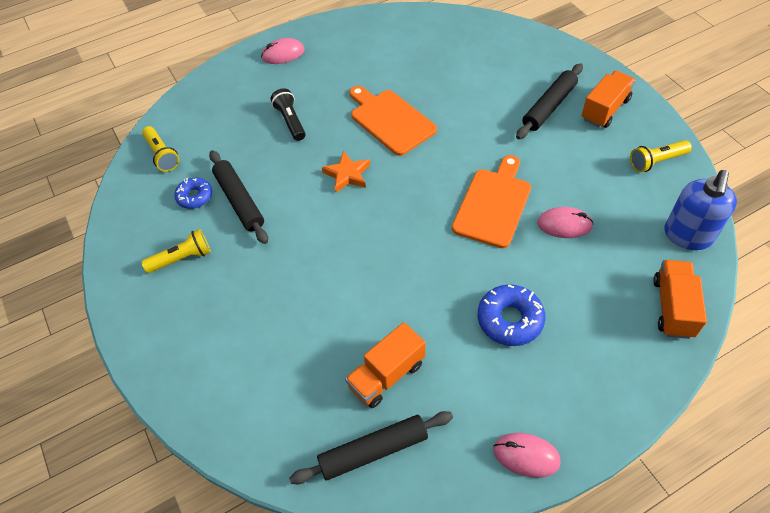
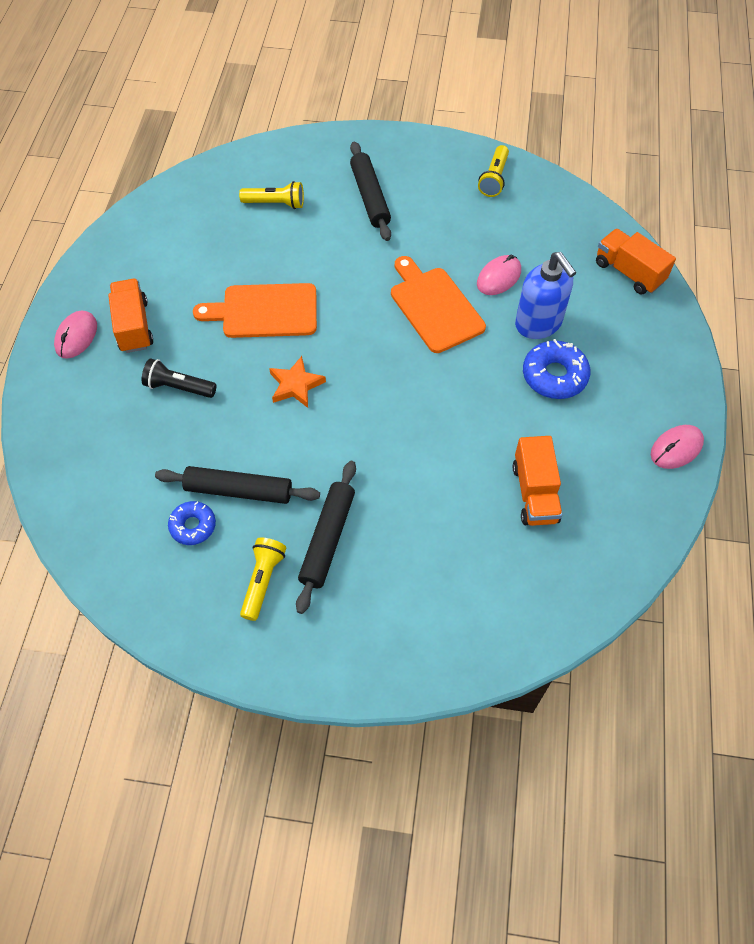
camera: 55 degrees left, 5 degrees up
yellow flashlight [142,126,179,172] -> yellow flashlight moved to [239,181,304,209]
black rolling pin [289,411,453,484] -> black rolling pin moved to [296,461,356,614]
orange truck [582,71,636,128] -> orange truck moved to [108,279,153,353]
blue soap dispenser [665,170,737,250] -> blue soap dispenser moved to [515,252,577,339]

